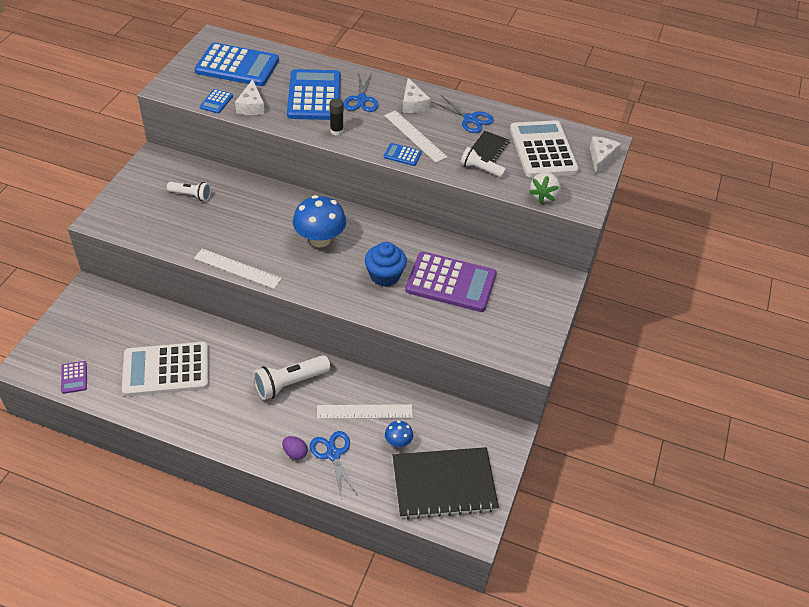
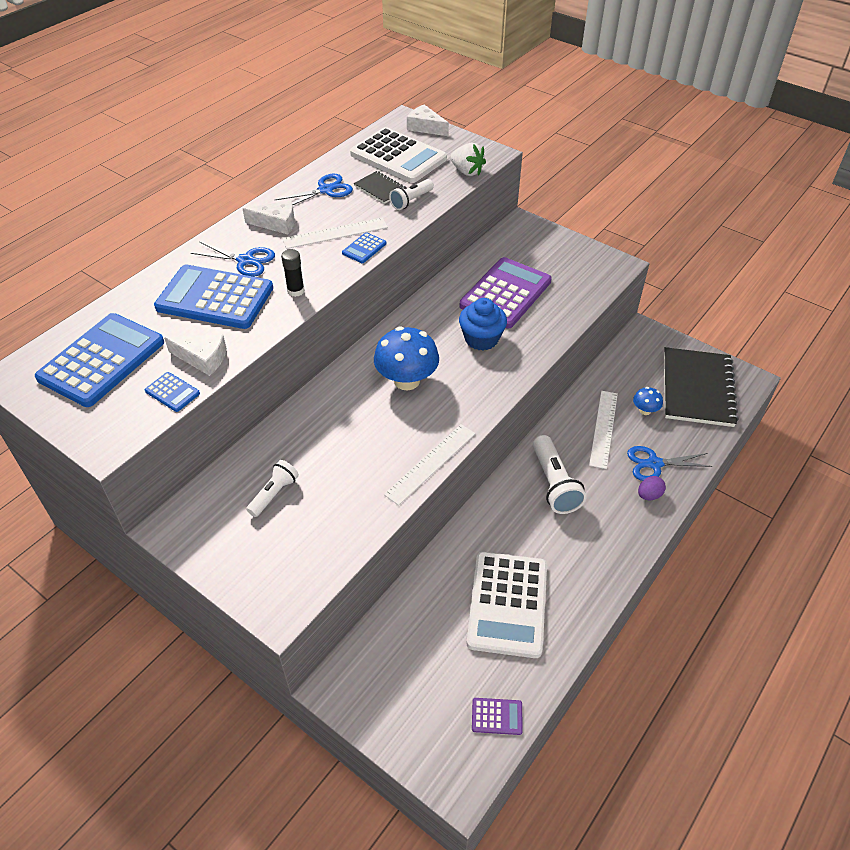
camera: 70 degrees left, 0 degrees up
white calculator [510,120,579,177] -> white calculator turned 150 degrees counterclockwise [350,127,447,183]

